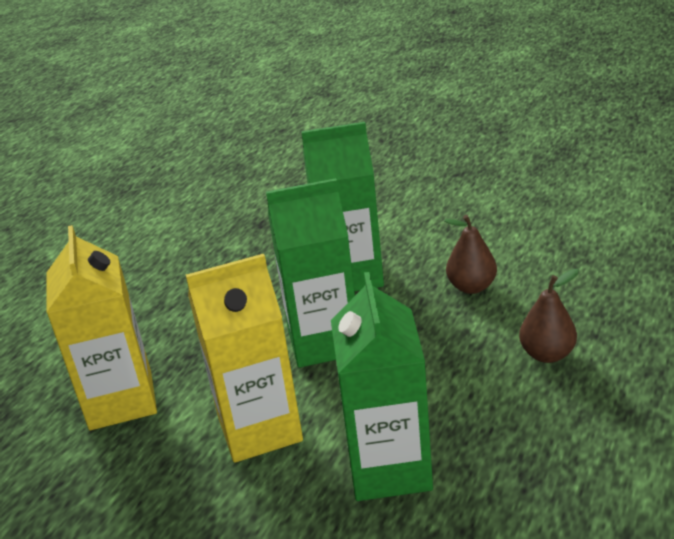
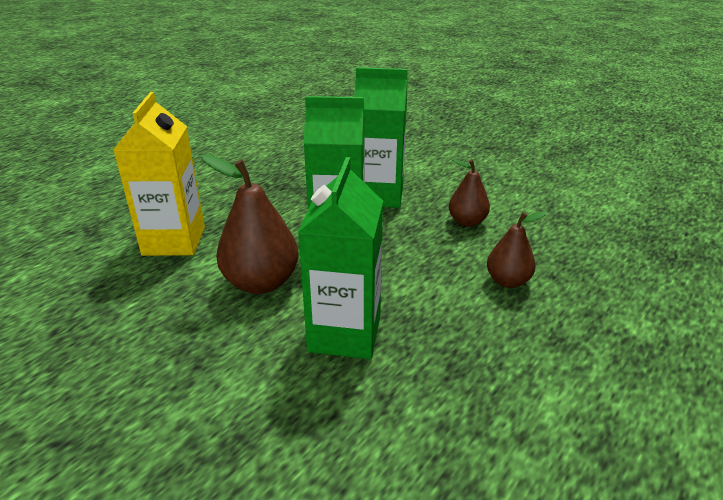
camera: 10 degrees right, 0 degrees up
yellow carton [186,254,303,463] -> brown pear [202,155,299,294]

